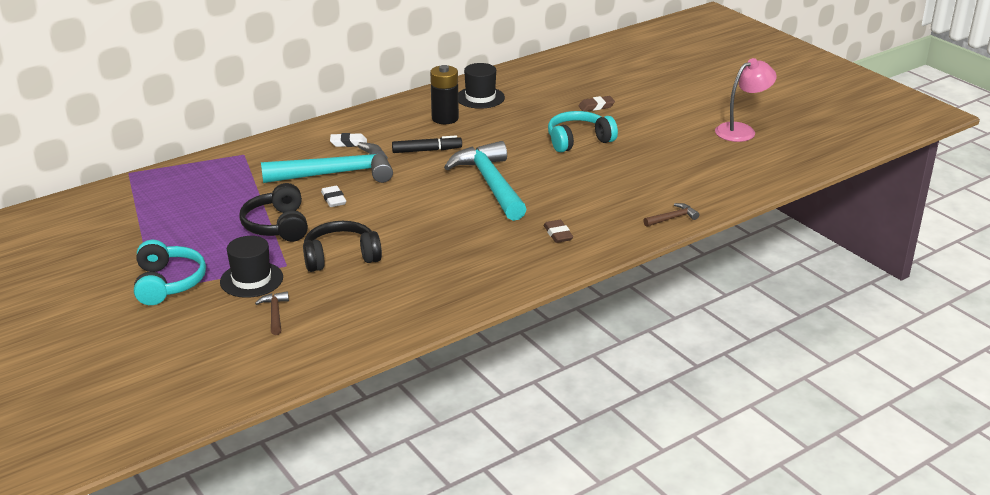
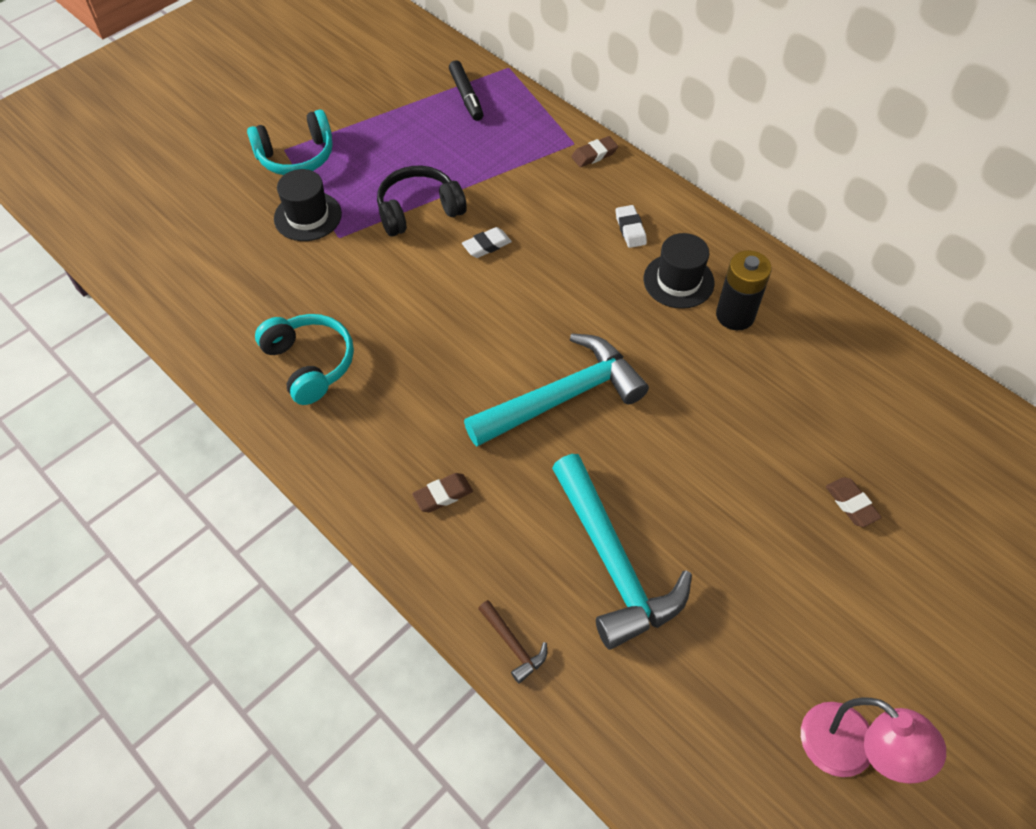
camera: 80 degrees right, 25 degrees up
brown hammer [255,291,289,335] -> none
turquoise hammer [261,142,393,183] -> turquoise hammer moved to [552,454,692,650]
black headphones [303,221,382,272] -> none
black marker [392,135,462,153] -> black marker moved to [449,60,484,121]
black hat [458,63,505,109] -> black hat moved to [644,233,715,309]
turquoise headphones [548,111,618,152] -> turquoise headphones moved to [255,314,354,405]
none -> brown eraser [571,136,618,167]

